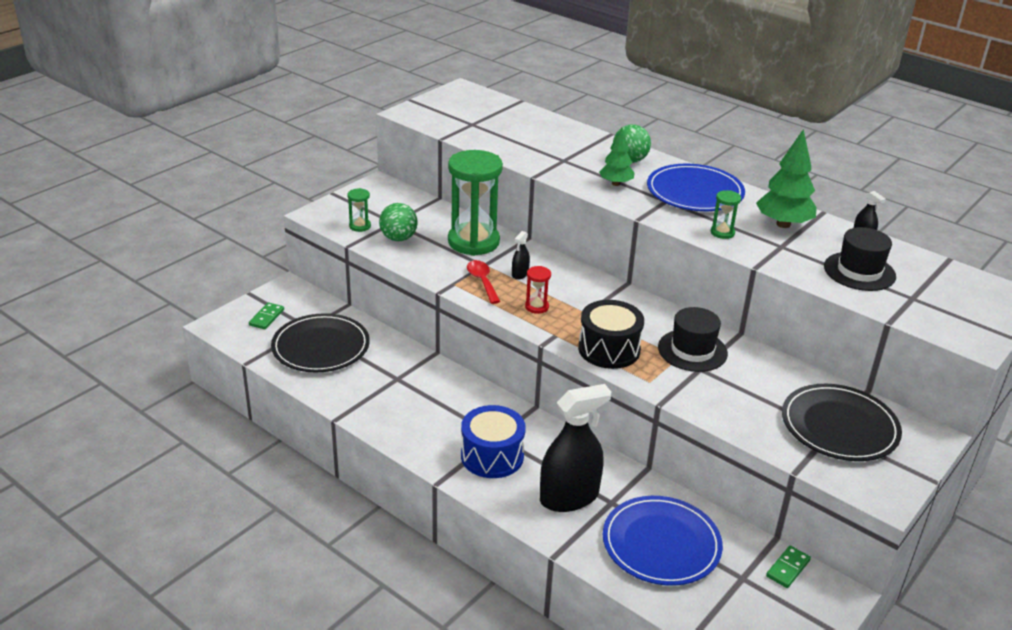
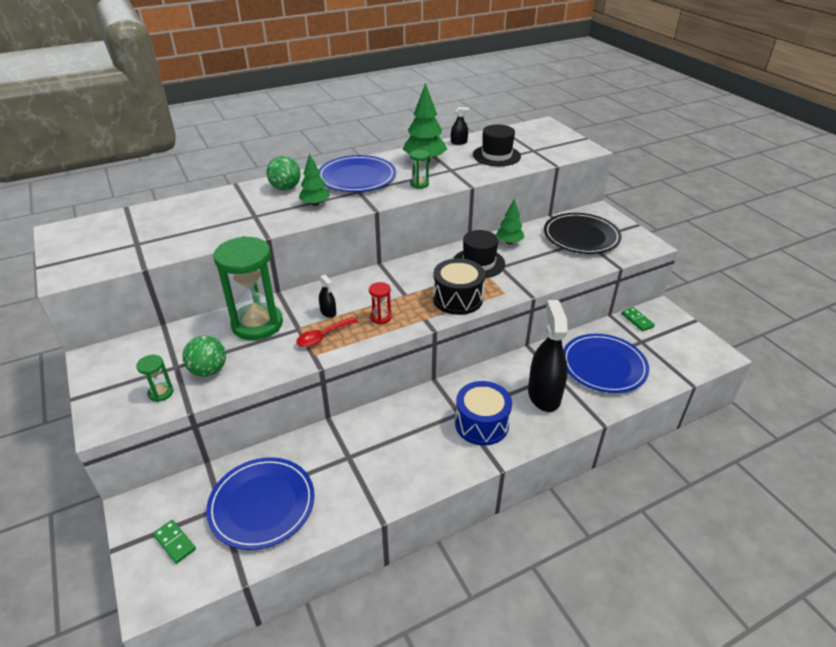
camera: 65 degrees left, 5 degrees up
black plate [271,313,370,372] -> blue plate [206,457,315,550]
red spoon [467,260,501,304] -> red spoon turned 45 degrees counterclockwise [296,317,357,347]
none -> green tree [496,199,524,245]

